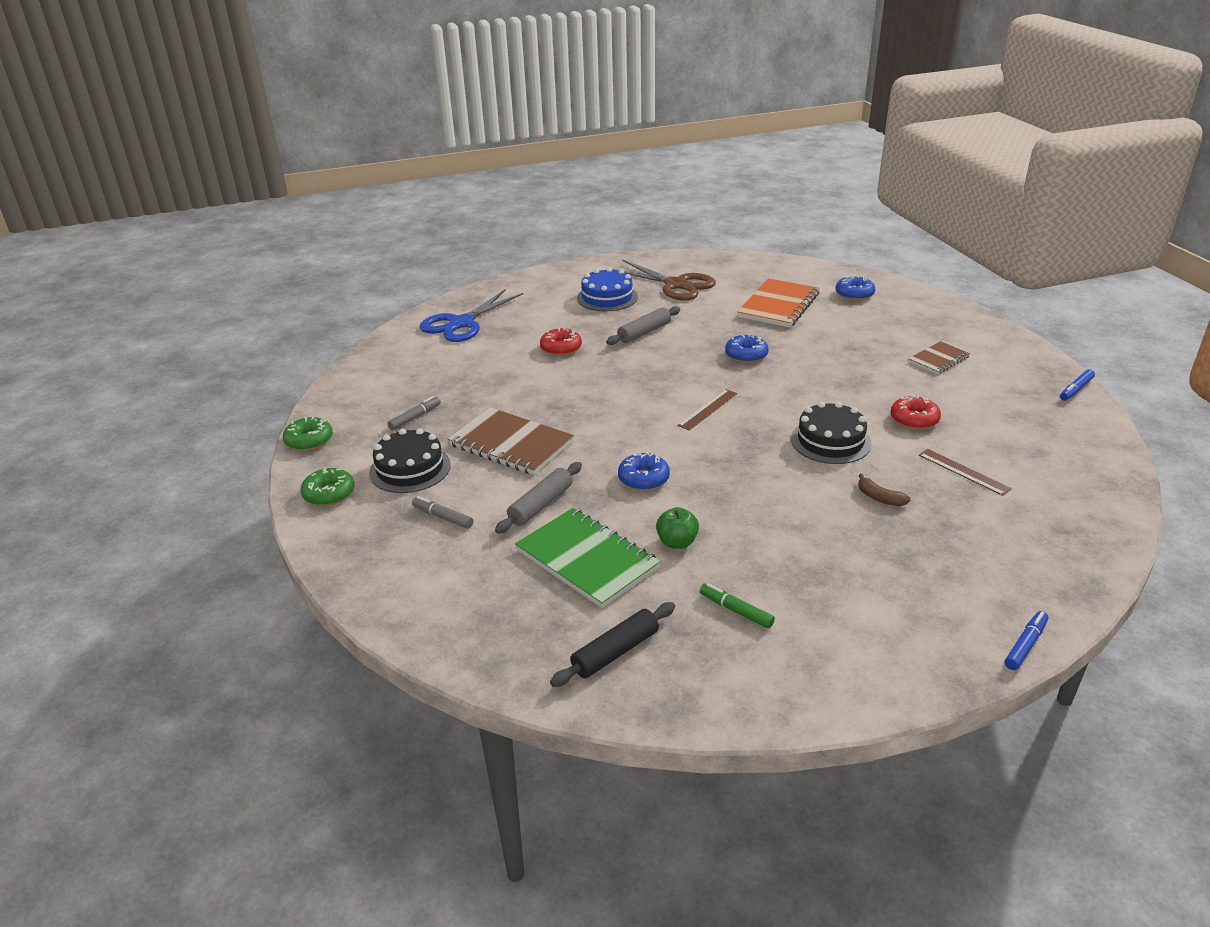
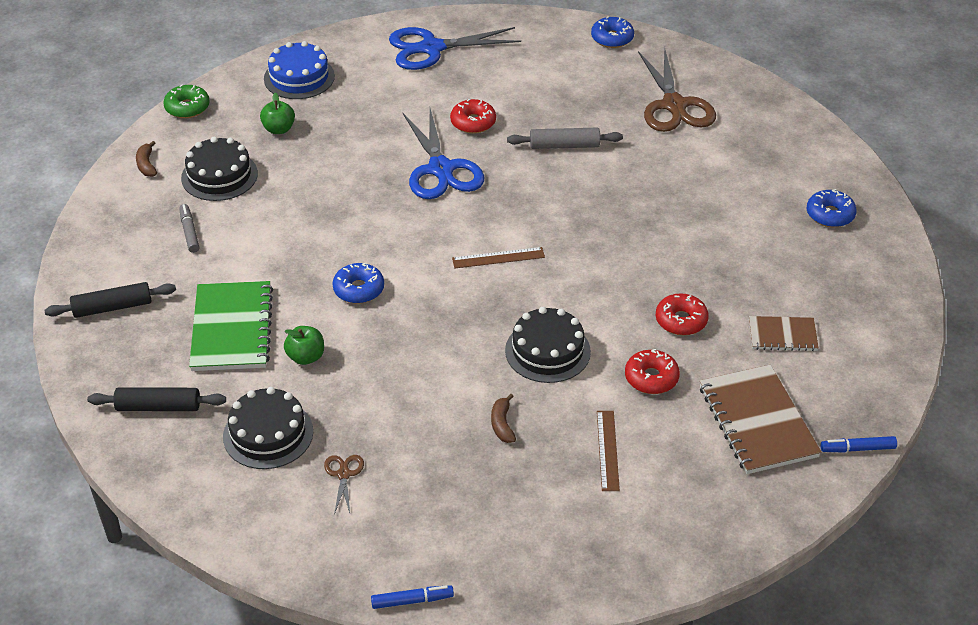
camera: 40 degrees right, 10 degrees up
green donut [301,468,355,506] -> brown banana [136,141,157,177]
grey marker [388,396,441,430] -> green apple [260,93,295,134]
brown notebook [448,407,574,475] -> brown notebook moved to [700,365,821,474]
grey rolling pin [495,462,582,534] -> none
blue cake [577,267,638,311] -> blue cake moved to [264,41,335,99]
green marker [700,583,775,629] -> black cake [223,387,313,469]
blue donut [725,334,769,363] -> blue donut moved to [591,16,634,48]
orange notebook [737,278,820,328] -> none
none -> black rolling pin [45,282,176,318]
none -> brown scissors [324,455,364,515]
none -> blue scissors [403,108,484,199]
none -> red donut [656,293,709,335]

